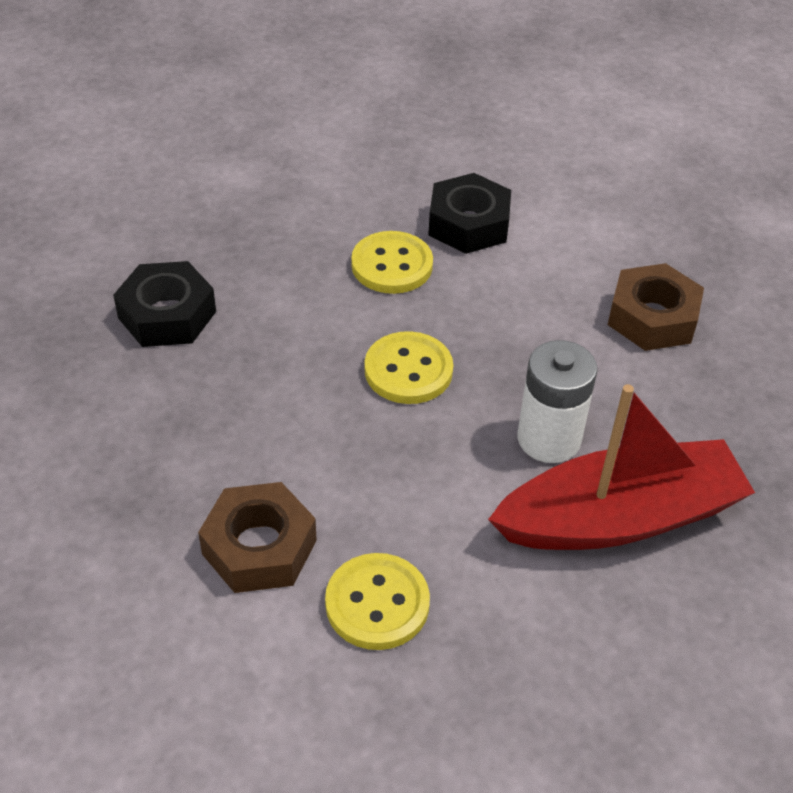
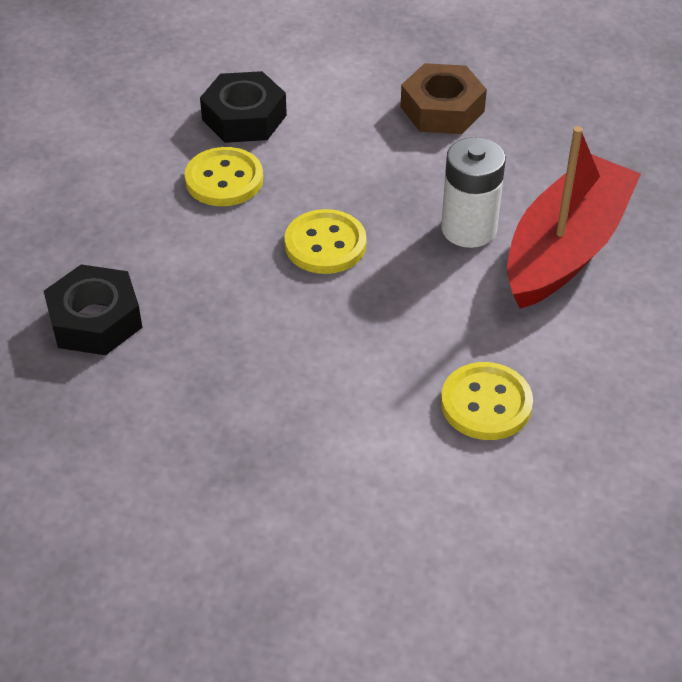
camera: 40 degrees left, 0 degrees up
brown nut [198,482,317,593] -> none

